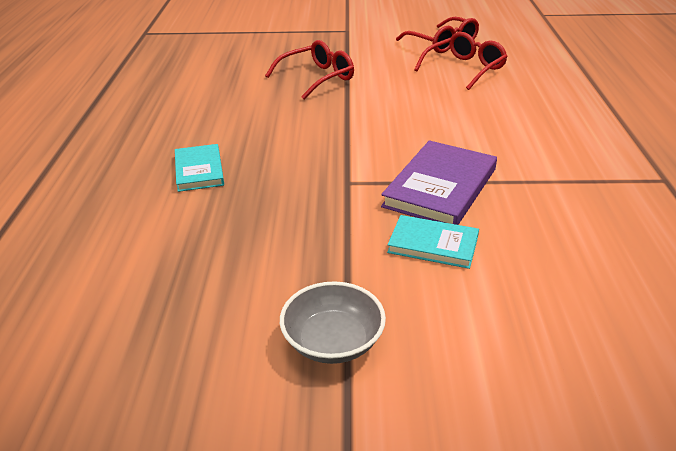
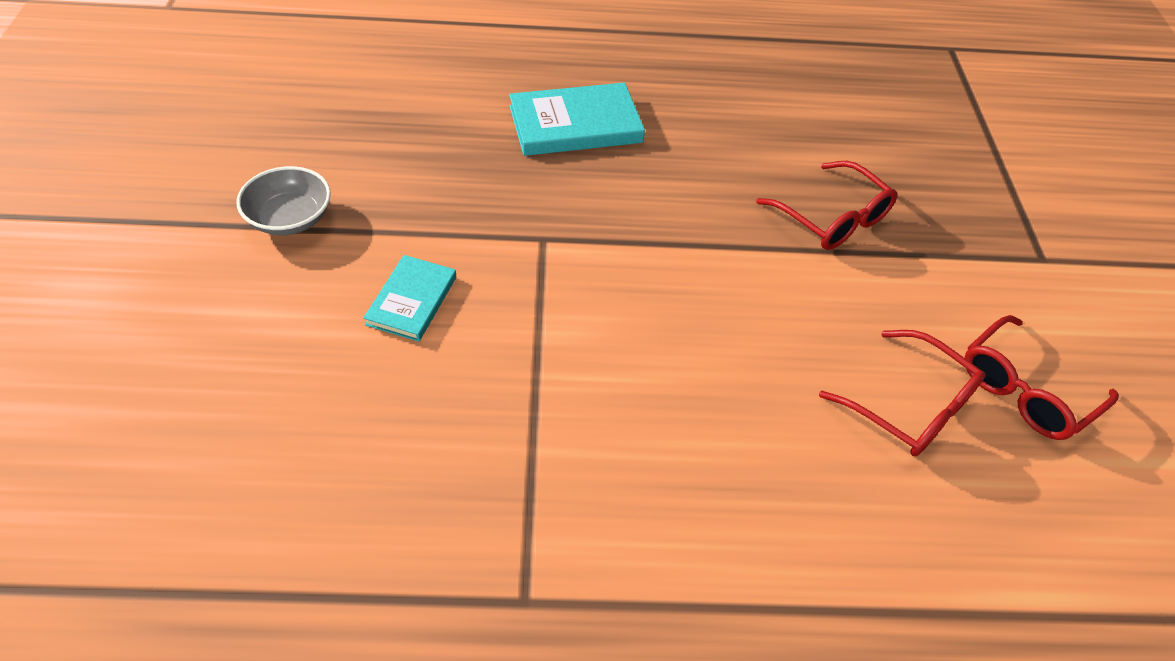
camera: 85 degrees right, 15 degrees up
turquoise book [175,144,224,192] -> turquoise book [509,83,645,156], size x1.63
purple book [381,140,497,225] -> none

